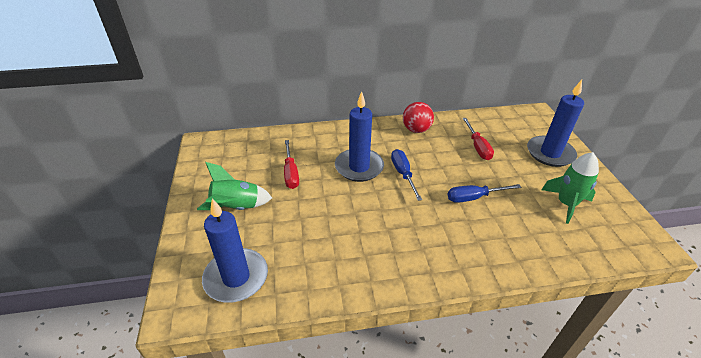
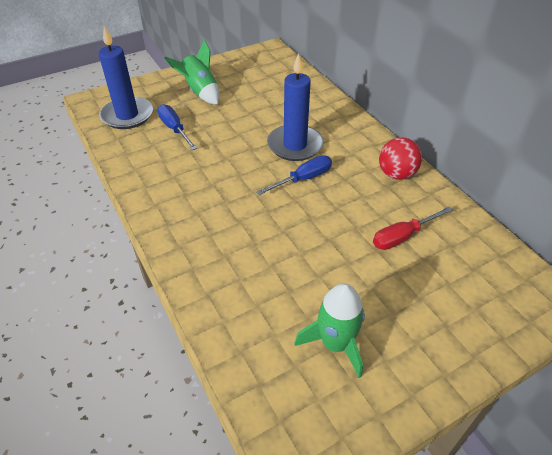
camera: 70 degrees right, 5 degrees up
red screwdriver [284,140,299,189] -> none
blue screwdriver [448,184,521,203] -> blue screwdriver moved to [157,104,197,150]
blue candle [527,80,584,167] -> none

